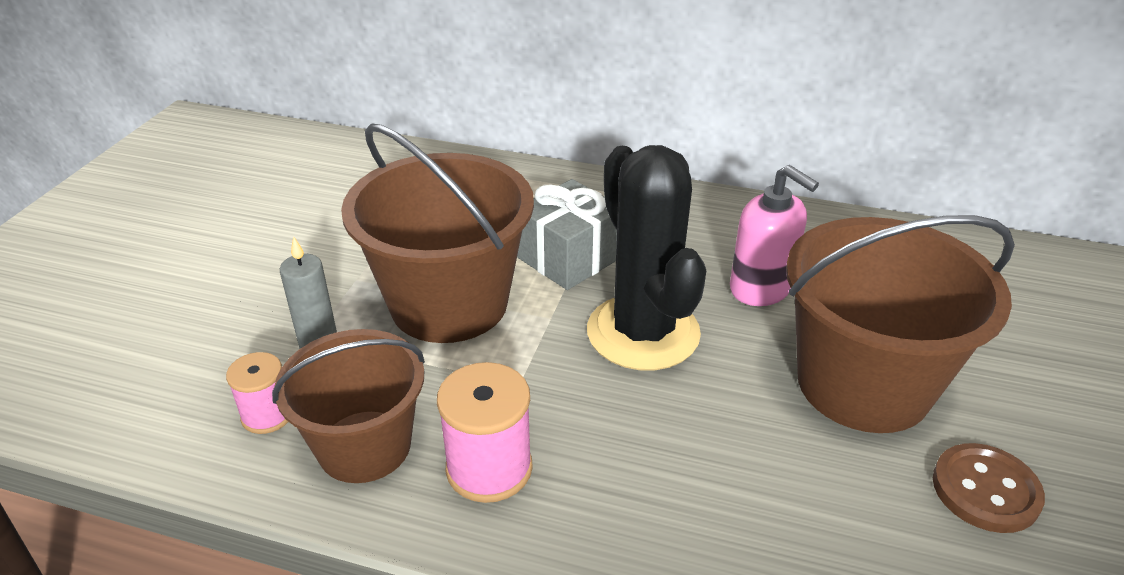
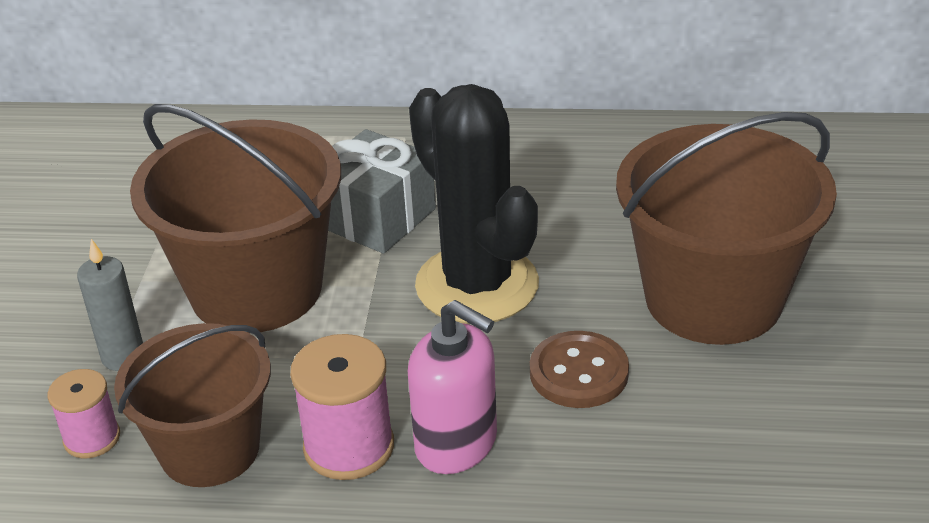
camera: 10 degrees left, 0 degrees up
pink soap dispenser [730,165,819,306] -> pink soap dispenser moved to [408,300,497,474]
brown button [933,443,1045,533] -> brown button moved to [530,331,629,408]

